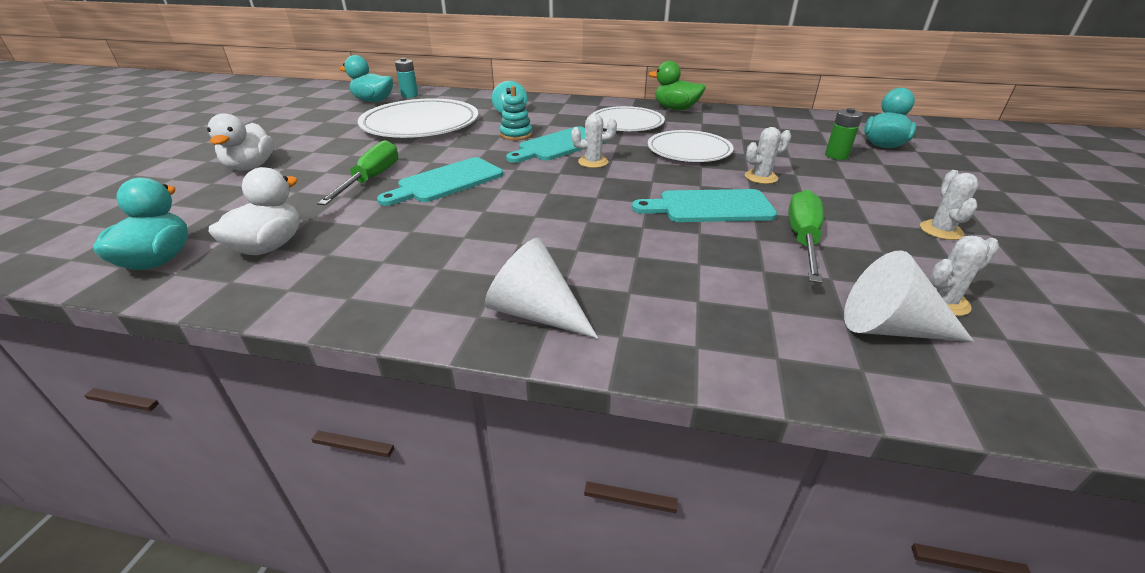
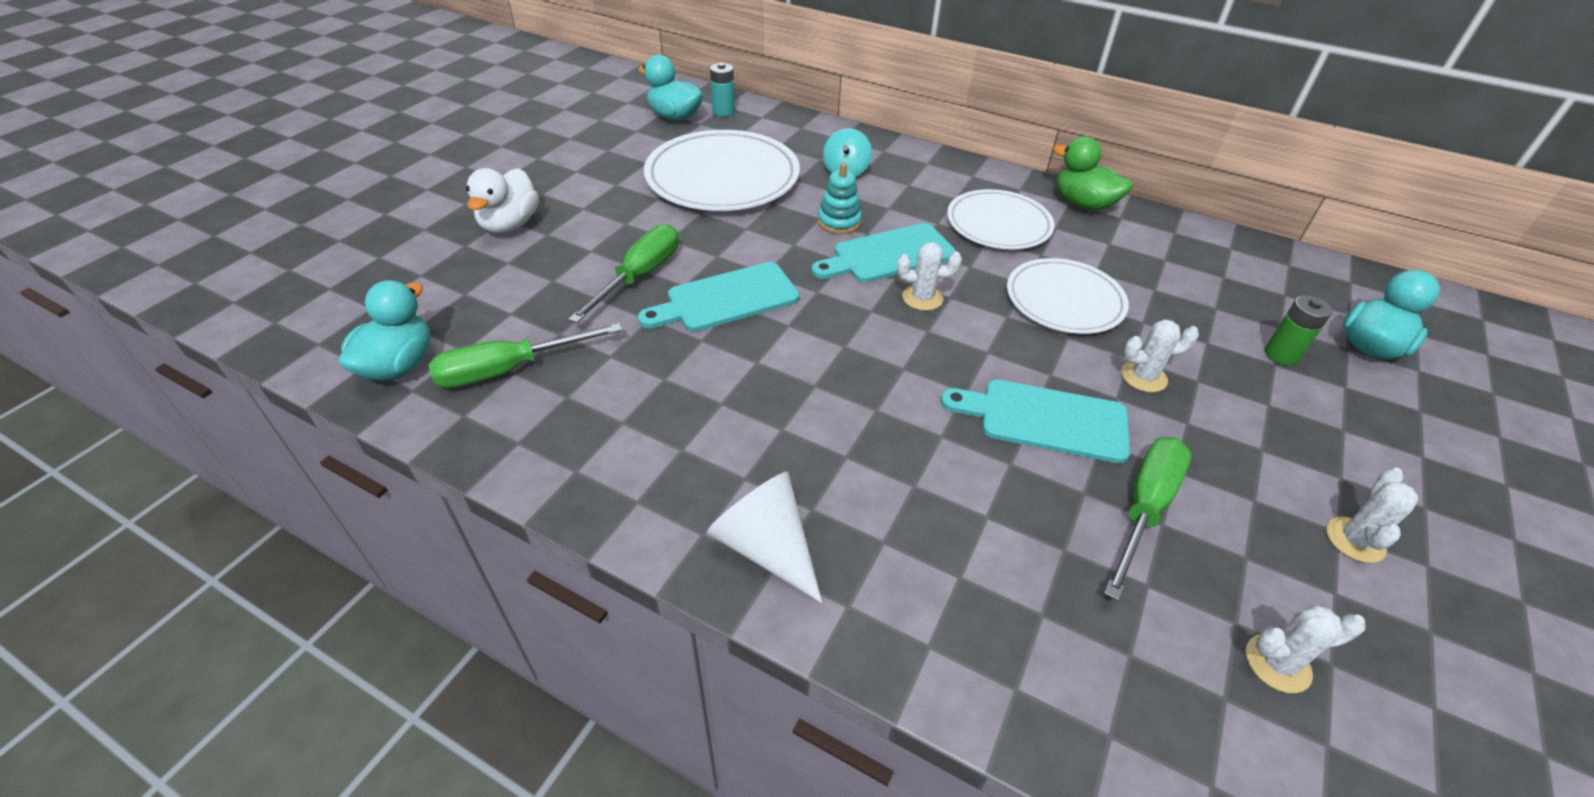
camera: 15 degrees right, 10 degrees up
white duck [209,167,300,255] -> green screwdriver [428,323,622,388]
white cone [844,250,974,342] -> none

